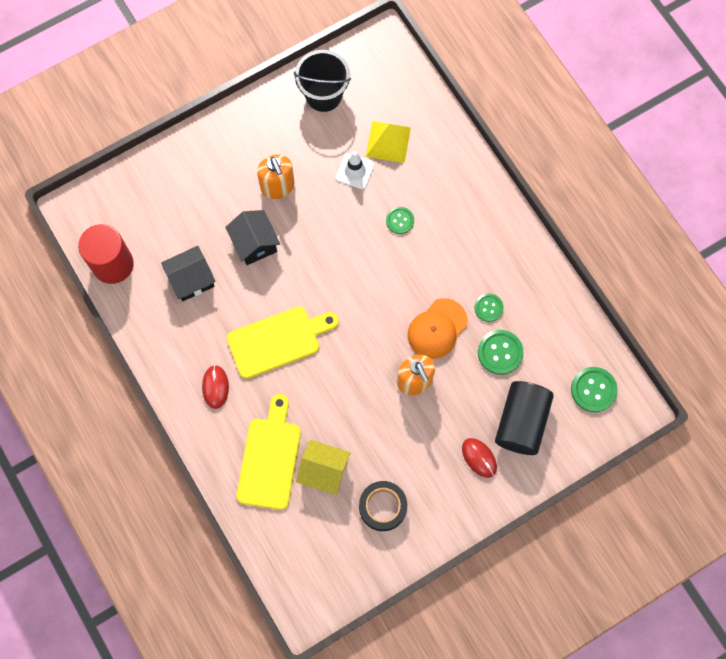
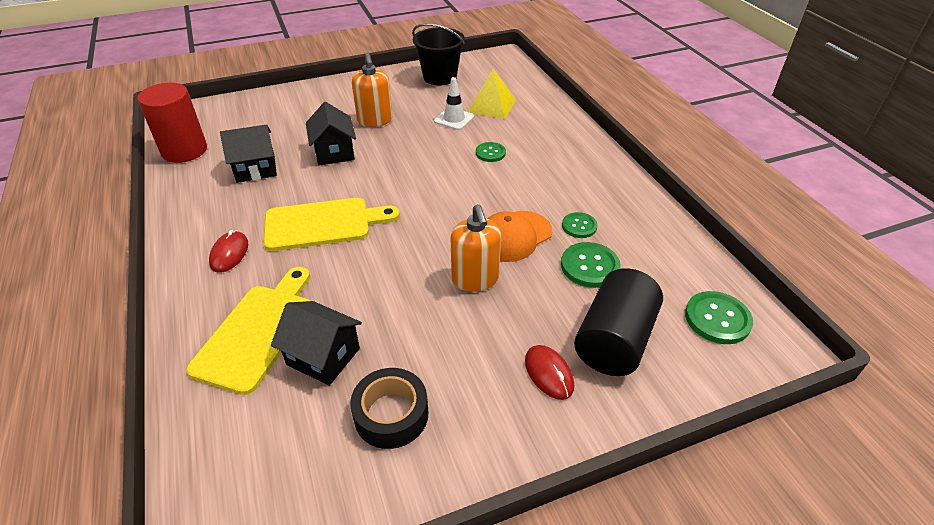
camera: 10 degrees right, 30 degrees down
yellow house [296,440,350,495] -> black house [271,301,362,386]

